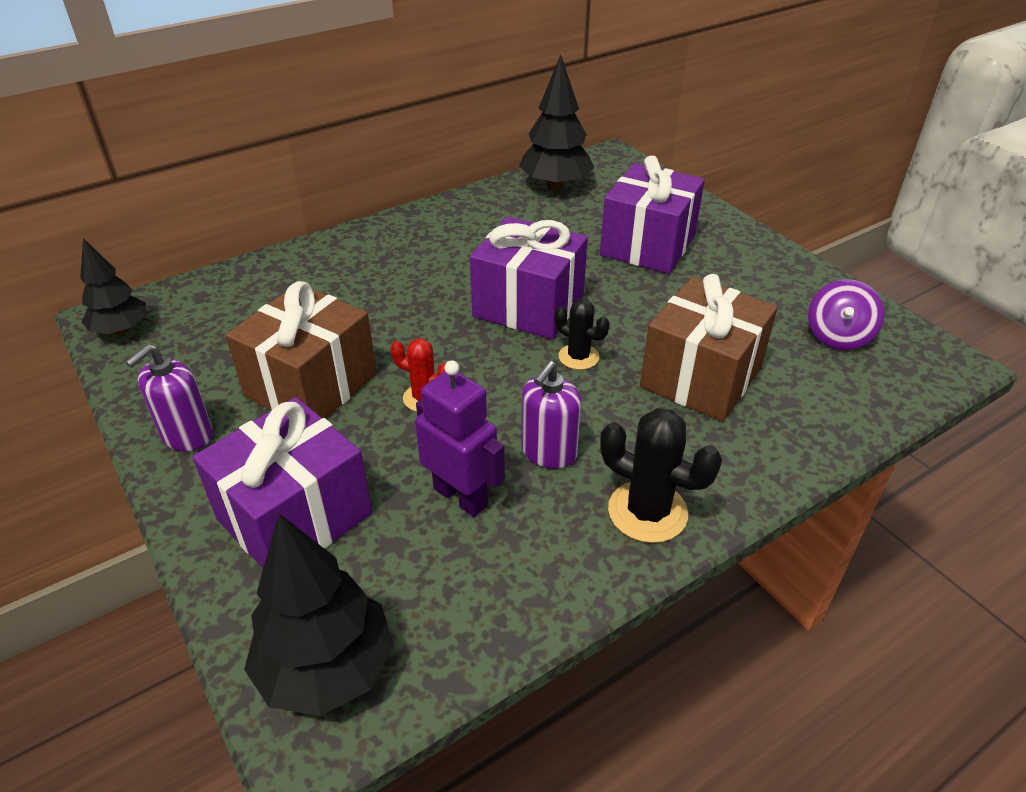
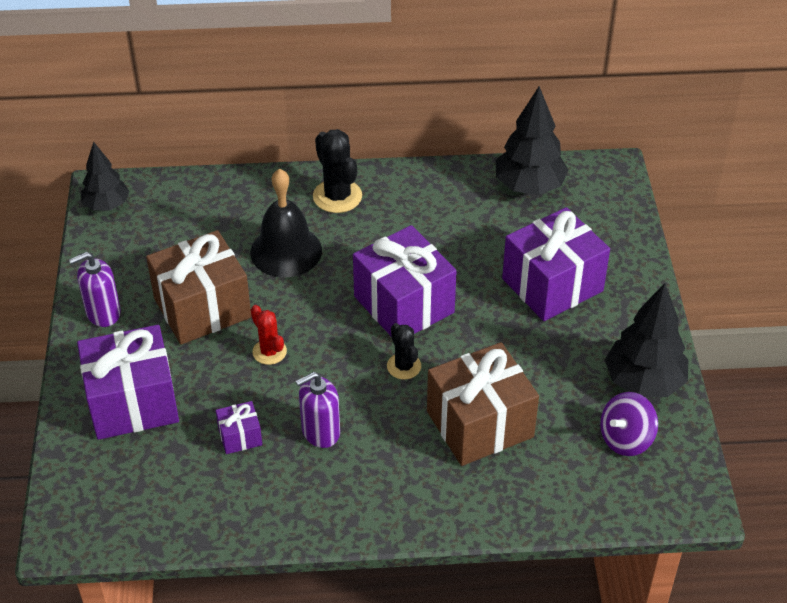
camera: 30 degrees right, 5 degrees up
black tree [244,513,393,716] -> black tree moved to [605,283,688,397]
purple robot [415,360,505,517] -> purple gift [216,401,262,454]
black cactus [600,408,722,543] -> black cactus moved to [313,129,362,213]
none -> black bell [250,168,322,277]

